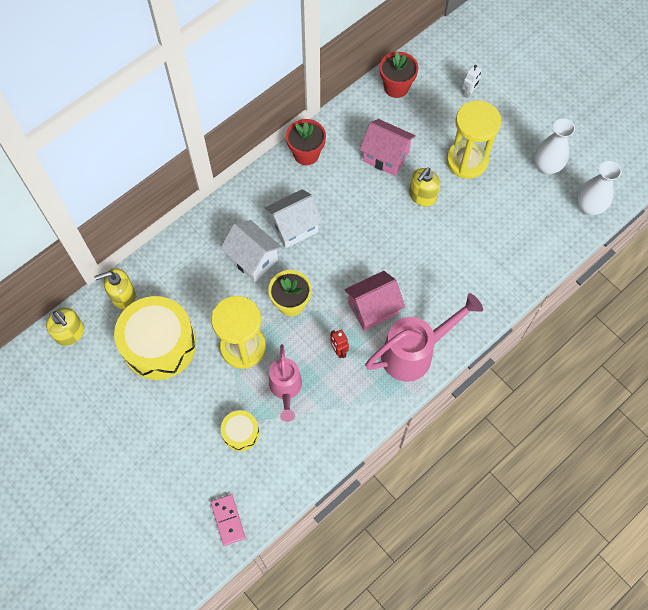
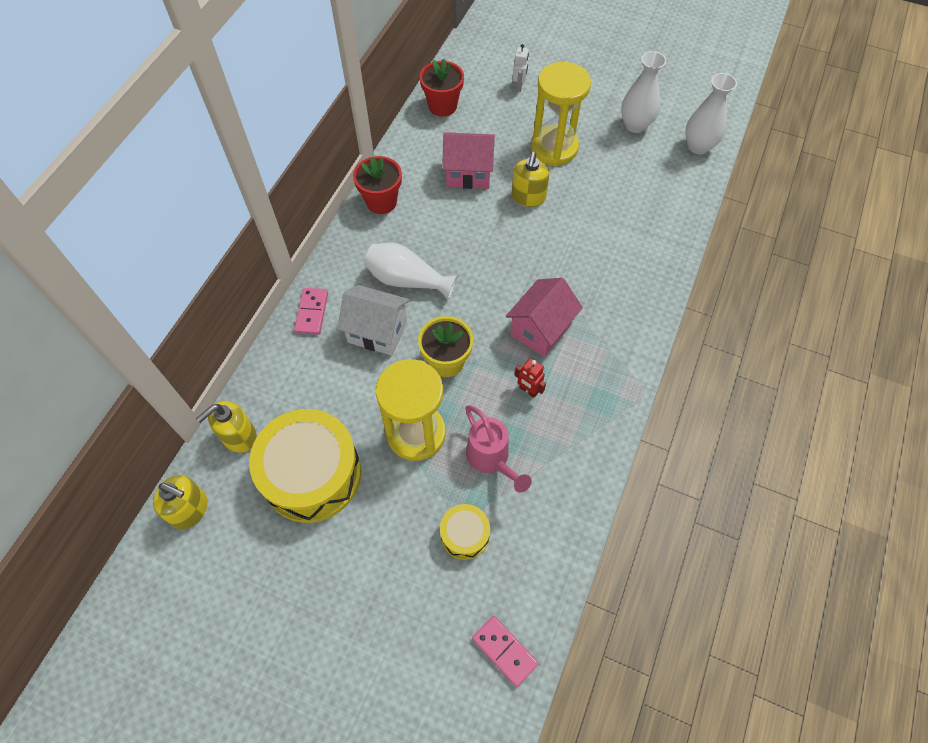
camera: 25 degrees left, 5 degrees down
white house [264,189,323,248] -> white vase [364,243,458,300]
pink watering can [365,293,483,382] -> none
none -> pink domino [294,288,328,335]

